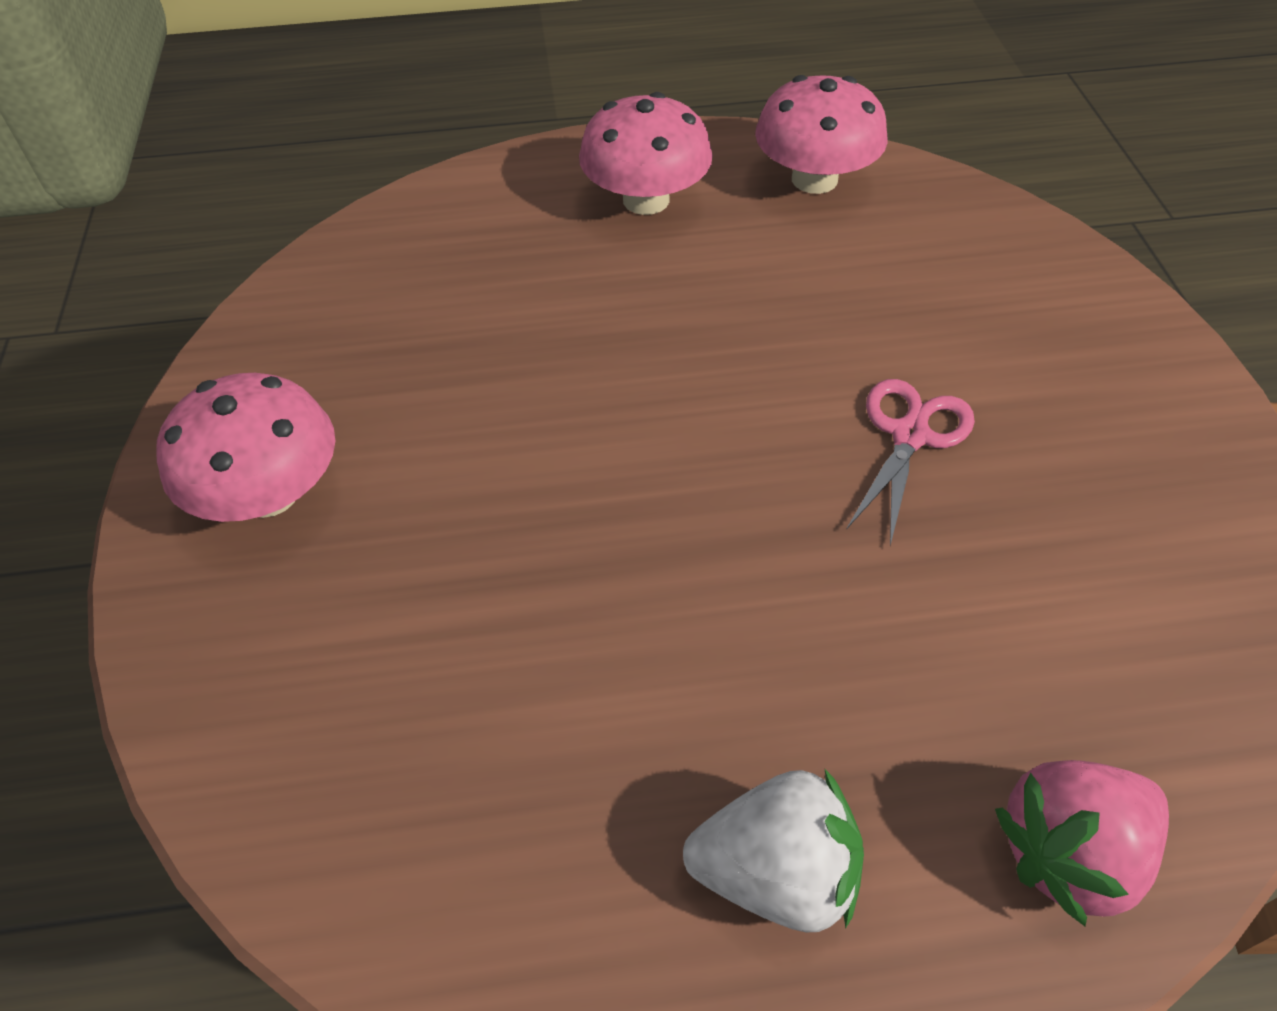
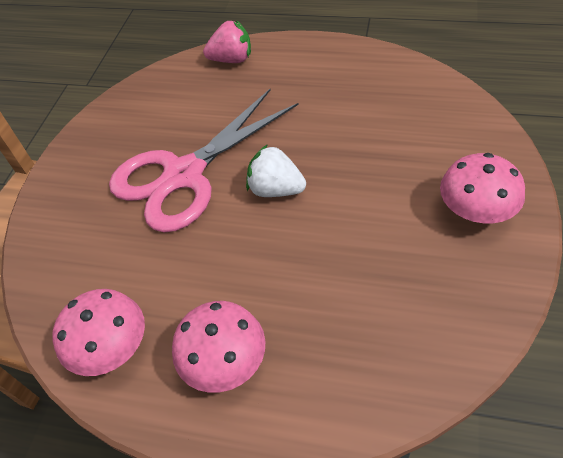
camera: 155 degrees left, 0 degrees up
white strawberry [683,769,864,932] -> white strawberry moved to [246,144,306,197]
pink scissors [846,379,975,546] -> pink scissors [109,89,299,233], size x2.31

